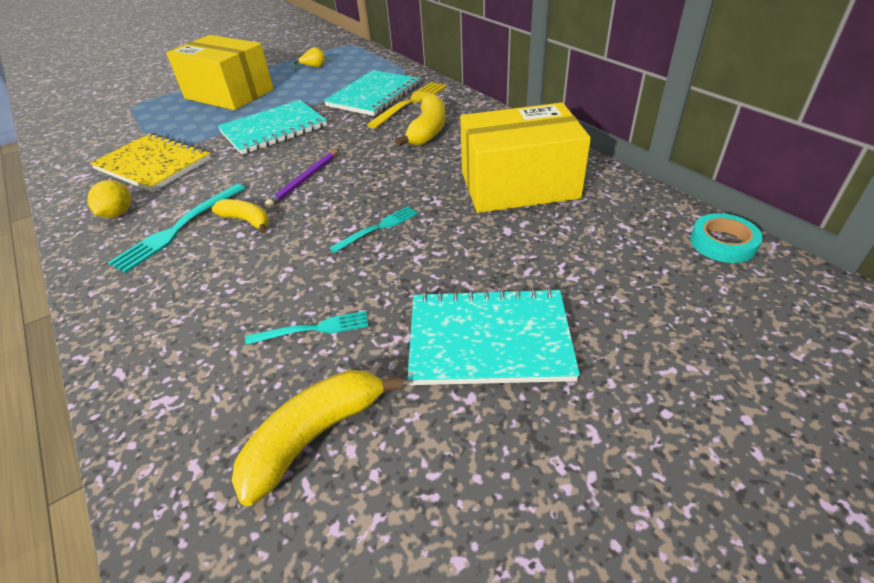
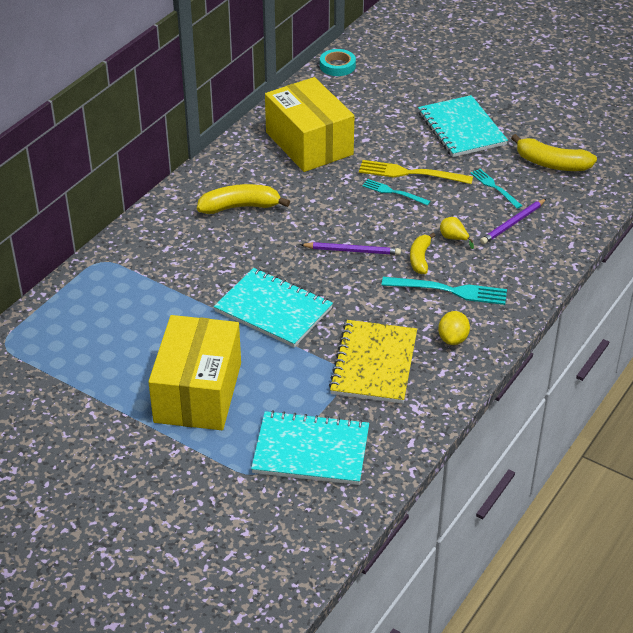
camera: 115 degrees left, 0 degrees up
yellow lemon [87,180,131,218] -> yellow lemon turned 60 degrees counterclockwise [438,311,470,345]
yellow pear [294,47,325,70] -> yellow pear moved to [440,217,474,249]
turquoise notebook [324,70,420,116] -> turquoise notebook moved to [251,410,369,485]
yellow fork [367,82,447,128] -> yellow fork moved to [359,160,473,184]
none -> purple pencil [480,199,546,244]

